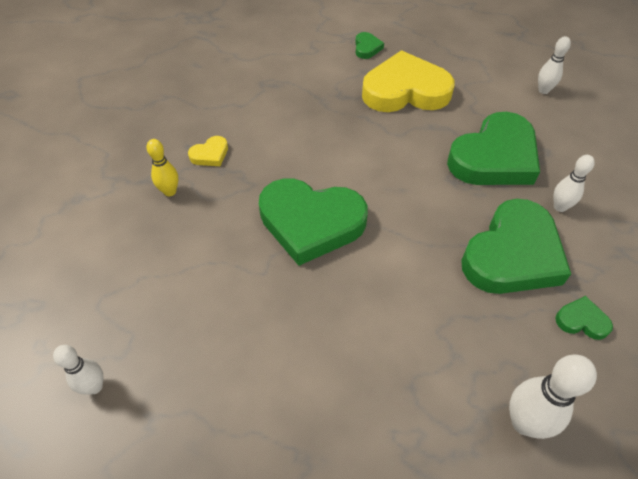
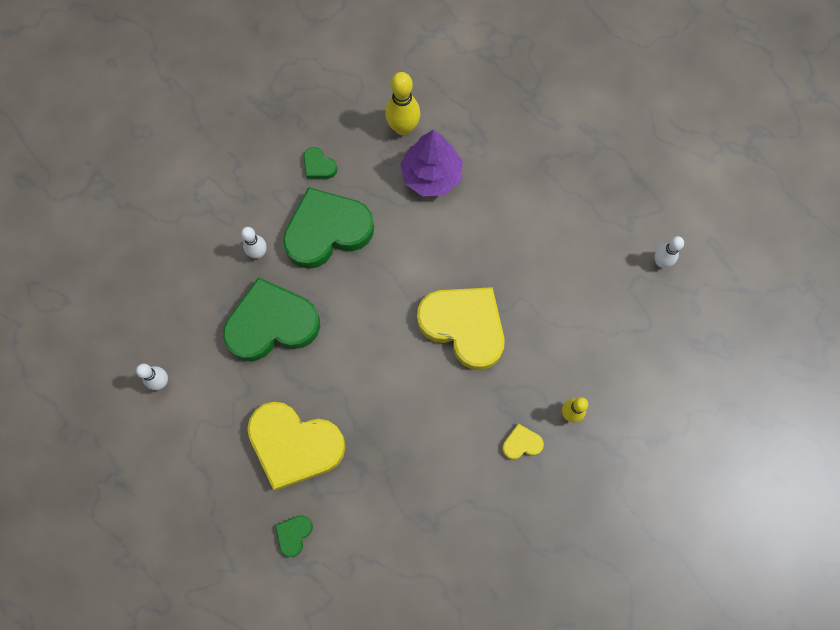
camera: 155 degrees left, 20 degrees up
green heart [259,178,368,266] -> yellow heart [417,287,505,370]
white bowling pin [509,354,597,439] -> yellow bowling pin [385,72,420,136]
none -> purple tree [400,130,463,196]

